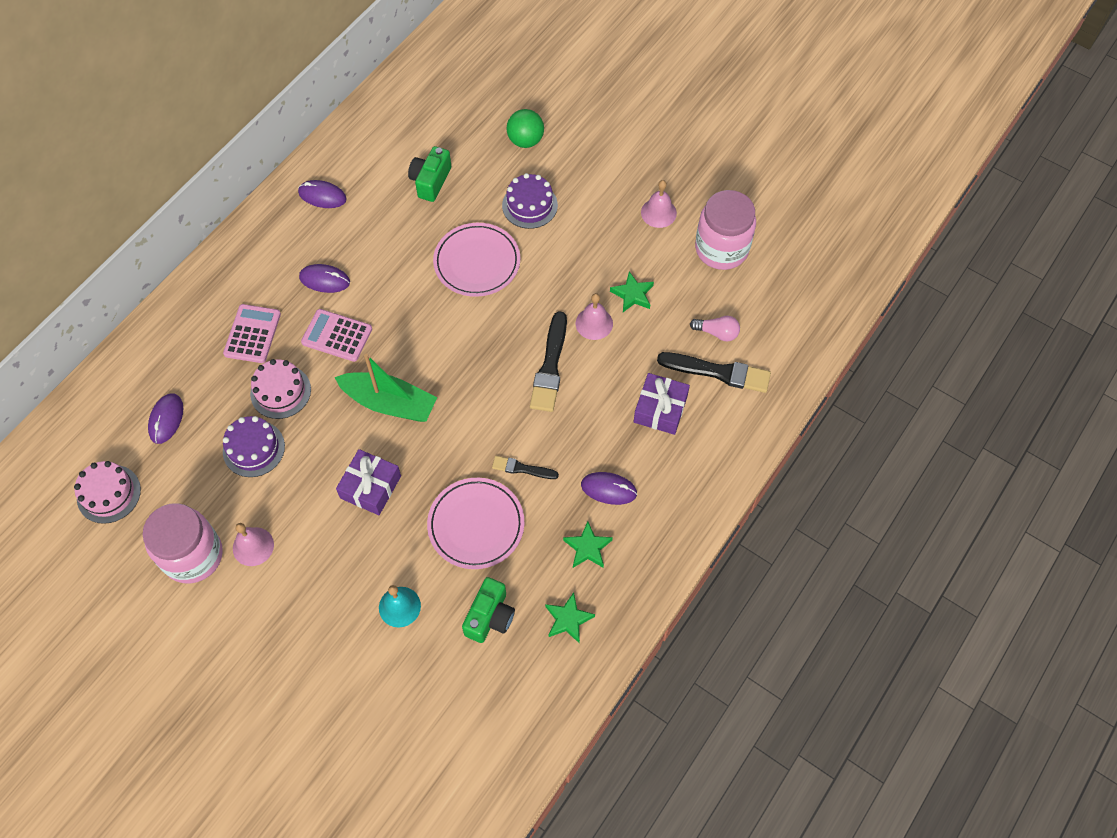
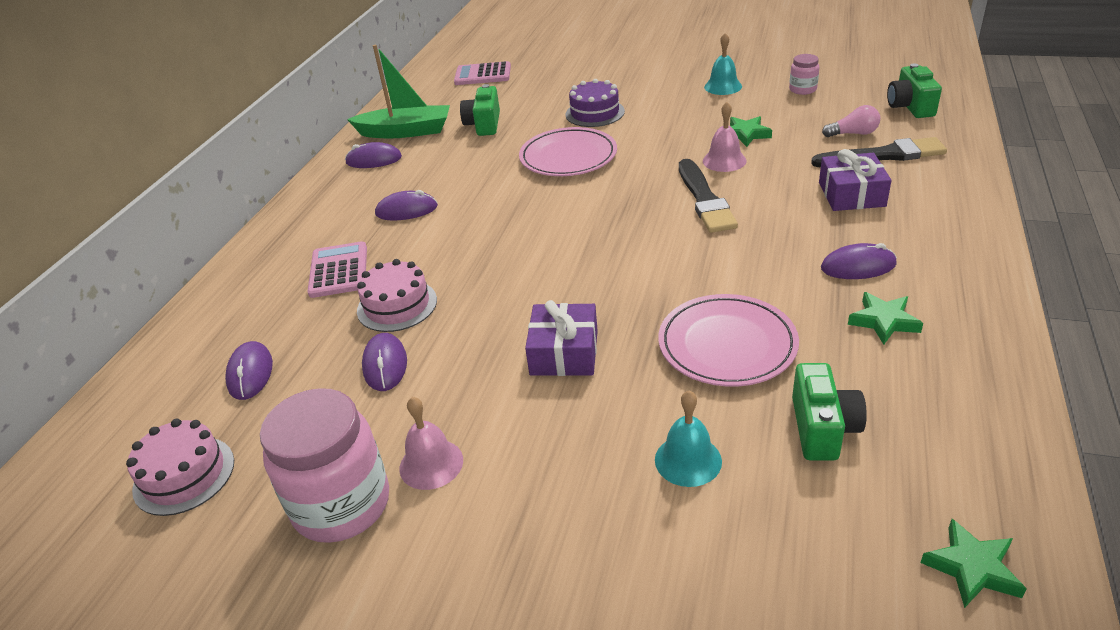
camera: 15 degrees left, 25 degrees down
purple cake [223,416,285,477] -> purple mouse [362,333,407,391]
pink calculator [301,309,372,362] -> pink calculator moved to [454,61,511,85]
green boat [334,354,437,422] -> green boat moved to [347,45,450,138]
black brush [492,456,559,479] -> none
green ball [507,109,544,148] -> none
green star [545,592,595,644] -> green star moved to [920,519,1027,608]
pink bell [641,180,677,228] -> turquoise bell [704,33,742,95]
pink jar [695,190,756,270] -> pink jar [789,54,820,95], size x0.47
none -> green camera [887,63,942,118]

